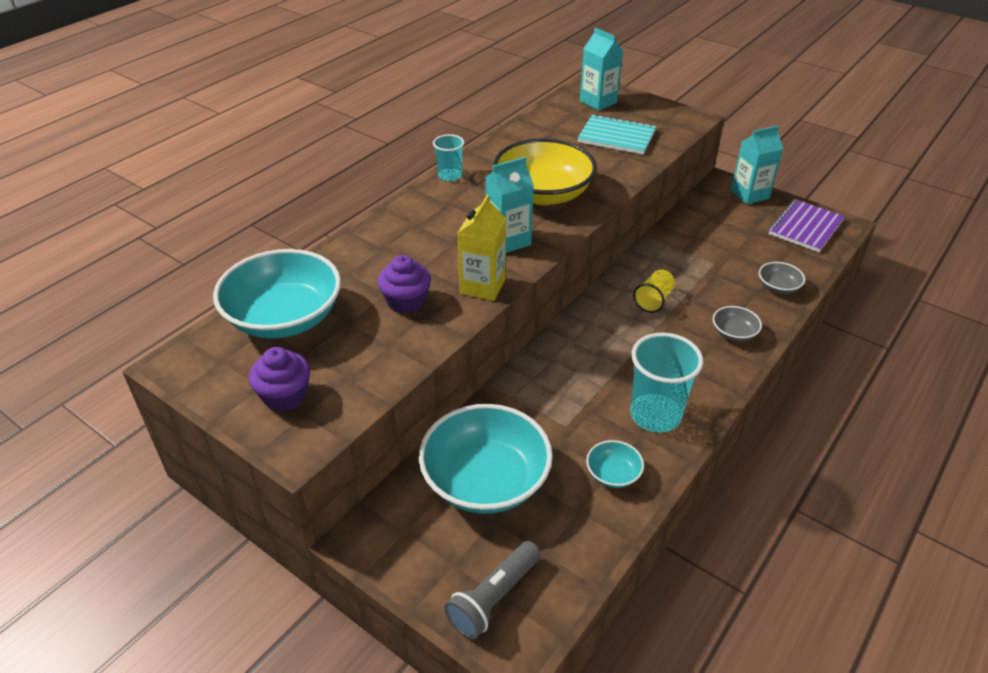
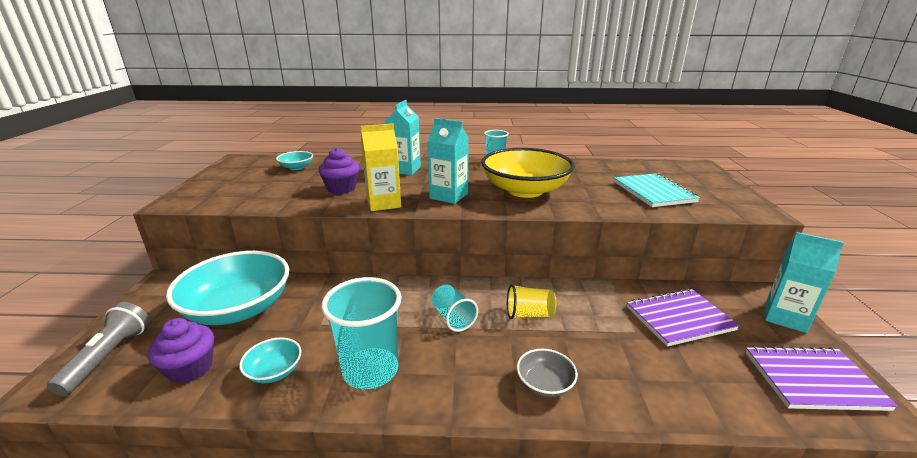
camera: 55 degrees right, 15 degrees down
turquoise bowl [213,249,341,339] -> turquoise bowl [276,151,313,170], size x0.44
purple cupcake [249,347,310,412] -> purple cupcake moved to [148,318,214,384]
grey flashlight [444,541,541,639] -> grey flashlight turned 90 degrees clockwise [47,302,149,396]
turquoise carton [580,27,623,111] -> turquoise carton moved to [385,100,421,175]
grey bowl [759,262,805,294] -> none
none -> turquoise cup [432,285,478,332]
none -> purple notebook [627,289,740,347]

